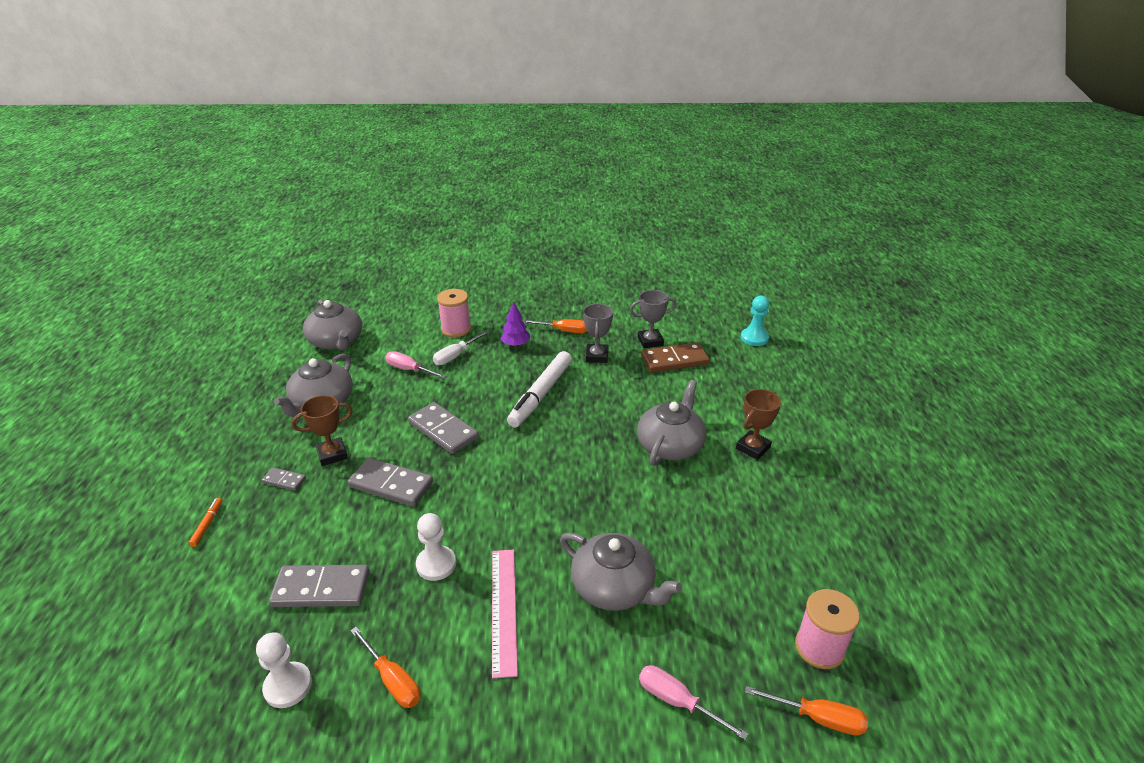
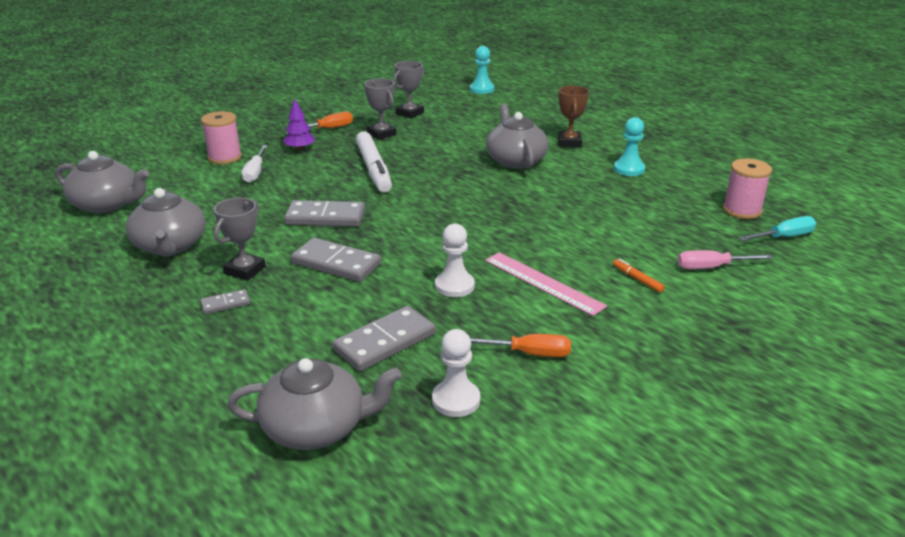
camera: 40 degrees left, 5 degrees down
orange marker [188,498,223,547] -> orange marker moved to [613,258,665,293]
brown trophy [291,395,353,466] -> grey trophy [214,198,266,281]
grey domino [348,458,433,507] -> grey domino turned 45 degrees clockwise [291,238,381,282]
pink screwdriver [385,351,446,379] -> none
grey teapot [560,533,682,611] -> grey teapot moved to [227,358,402,450]
brown domino [641,342,710,373] -> none
orange screwdriver [745,686,868,736] -> turquoise screwdriver [739,216,816,241]
none -> turquoise pawn [614,117,645,176]

